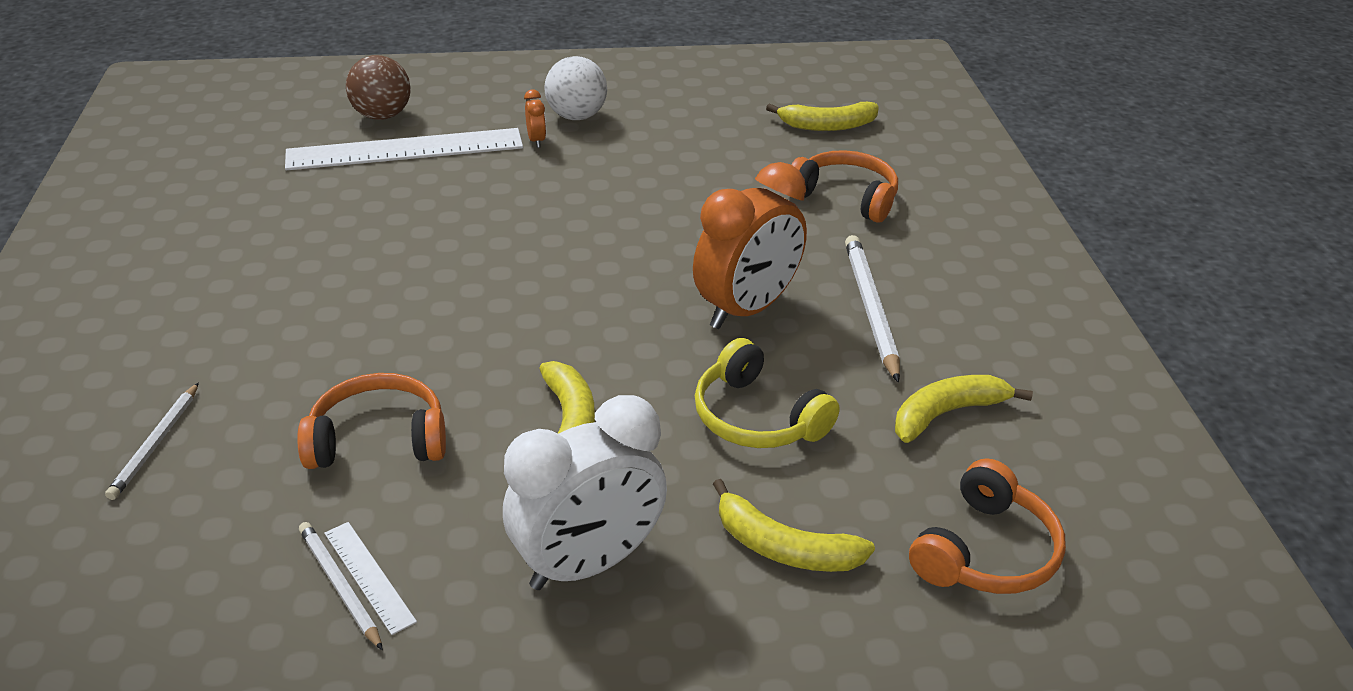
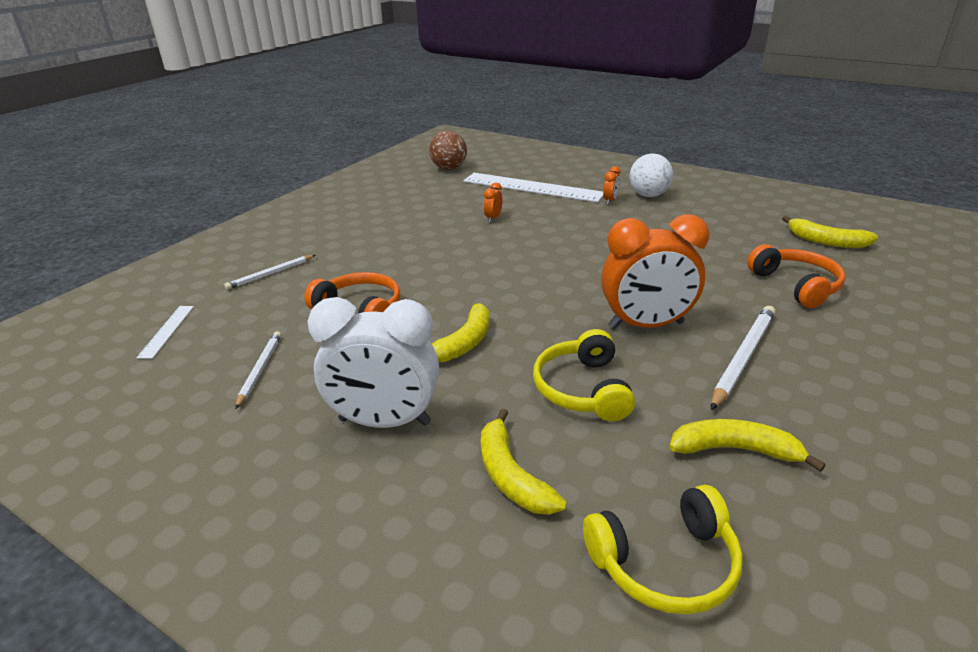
camera: 40 degrees right, 5 degrees down
white ruler [324,522,417,635] -> white ruler moved to [136,306,194,359]
brown ball [346,55,411,120] -> brown ball moved to [429,131,467,170]
orange headphones [909,458,1066,594] -> yellow headphones [583,485,743,614]
none -> orange clock [484,182,502,222]

